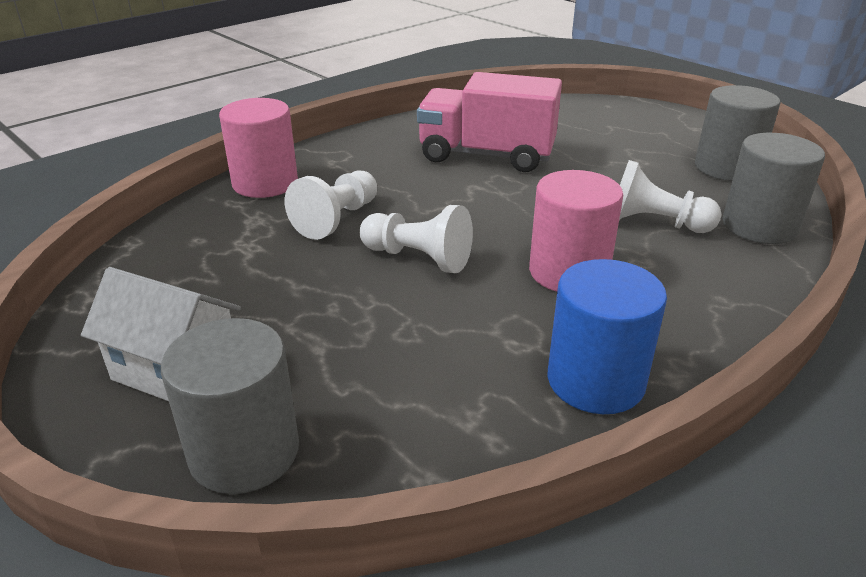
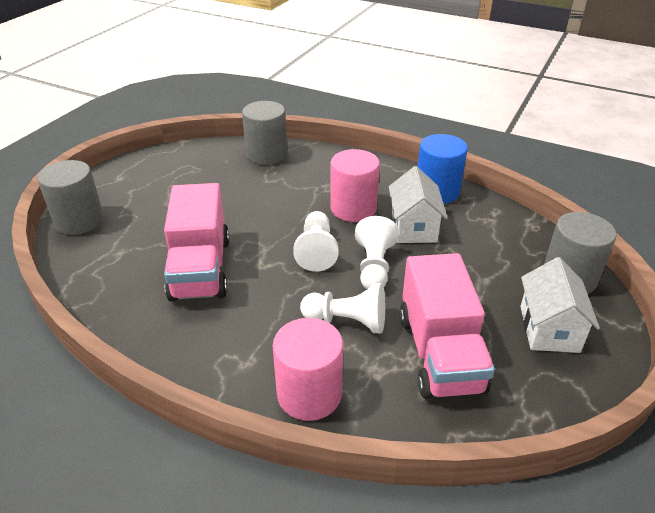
camera: 110 degrees left, 5 degrees up
white pawn [619,160,722,233] -> white pawn moved to [293,211,338,272]
grey cylinder [695,85,780,181] -> grey cylinder moved to [37,160,104,235]
none -> white house [389,166,447,243]
none -> pink truck [400,253,495,399]

